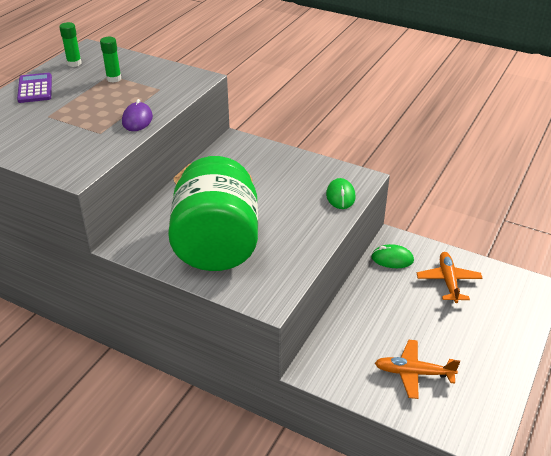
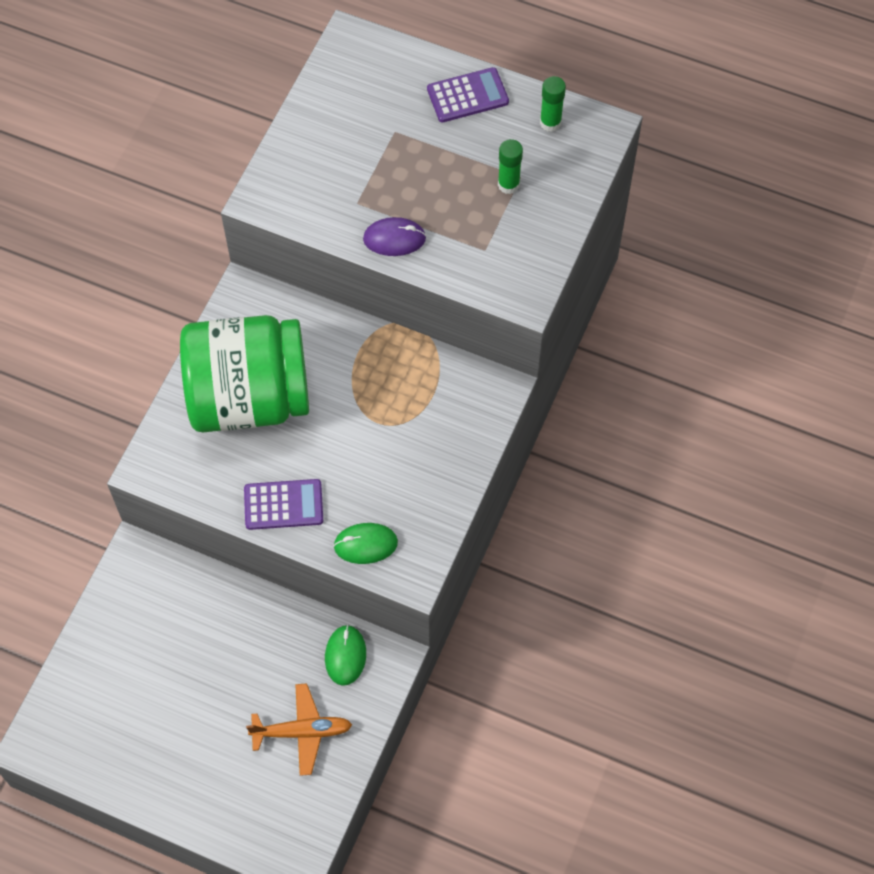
camera: 85 degrees right, 25 degrees up
orange plane [375,340,460,399] -> none
none -> purple calculator [244,479,323,530]

